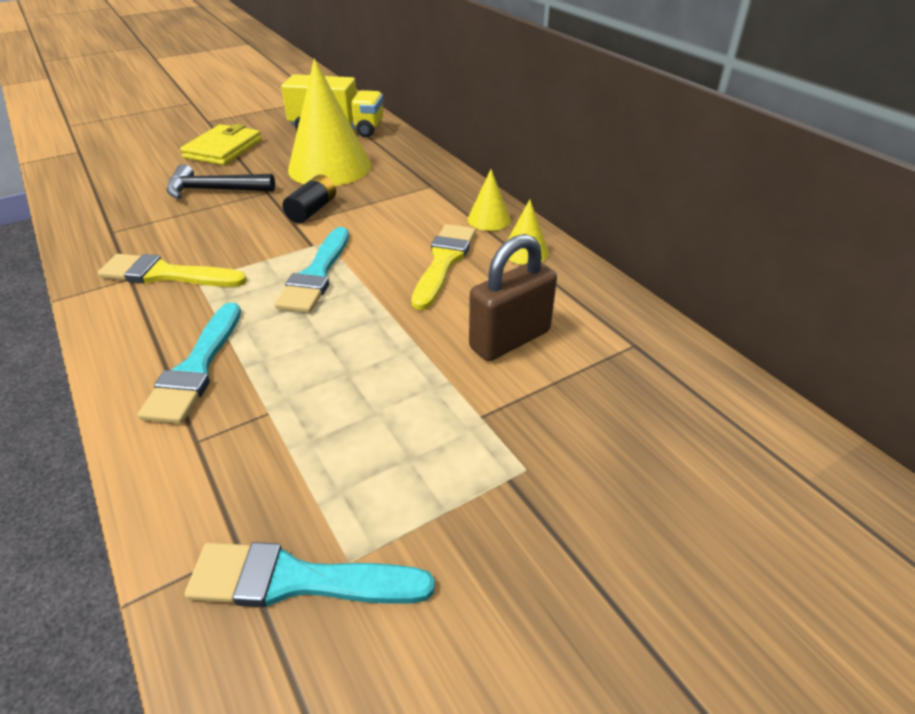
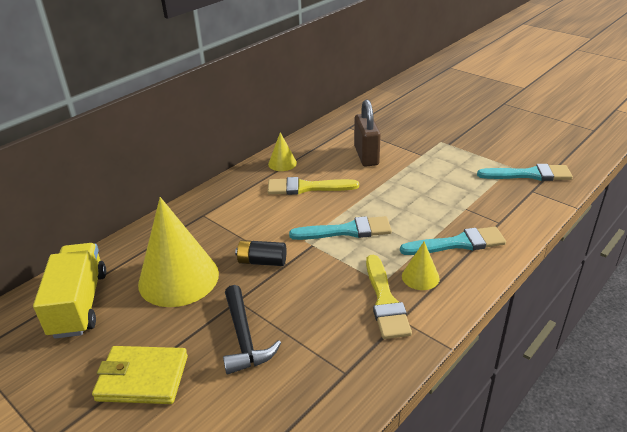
camera: 105 degrees left, 5 degrees down
turquoise brush [185,542,435,607] -> turquoise brush turned 75 degrees counterclockwise [477,164,573,181]
yellow cone [468,169,511,231] -> yellow cone moved to [402,241,440,290]
brown padlock [469,234,557,361] -> brown padlock turned 45 degrees clockwise [354,99,381,167]

